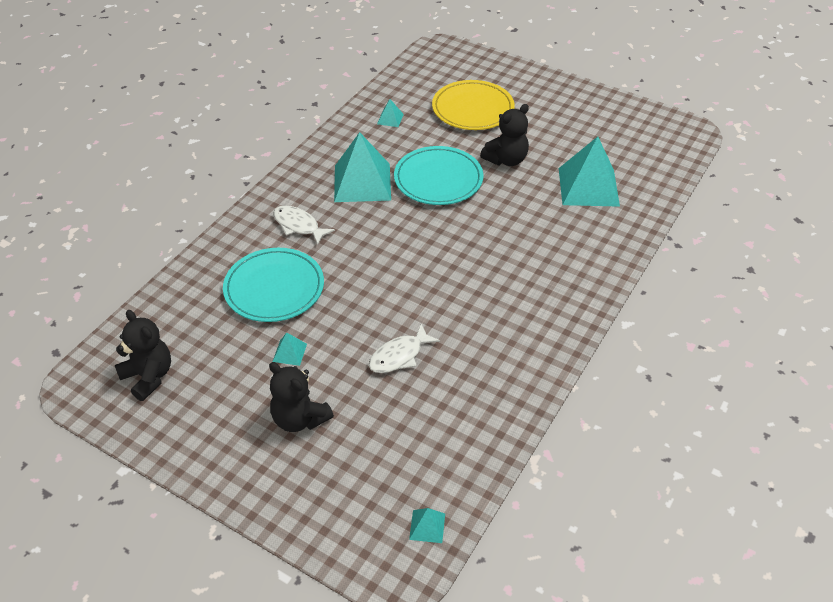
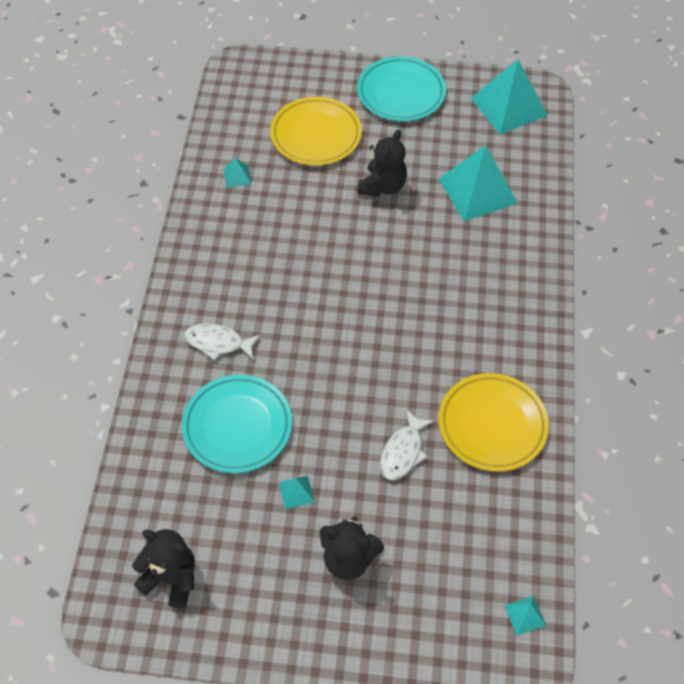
camera: 25 degrees left, 10 degrees up
turquoise pyramid [334,132,391,202] -> turquoise pyramid moved to [471,59,548,134]
turquoise plate [394,146,483,205] -> turquoise plate moved to [357,56,446,121]
none -> yellow plate [439,373,549,472]

